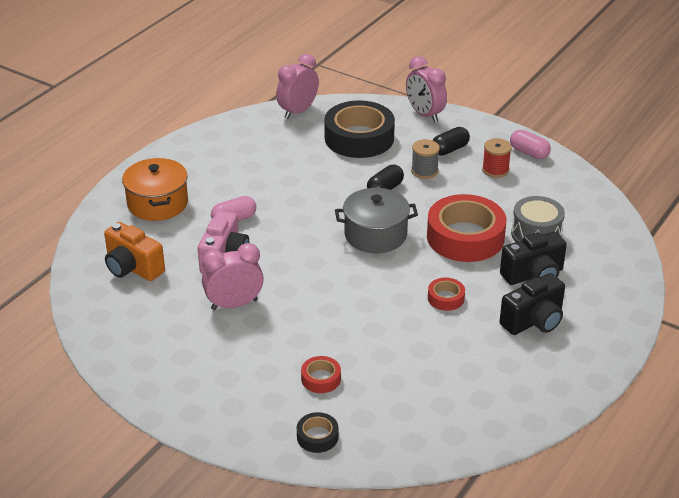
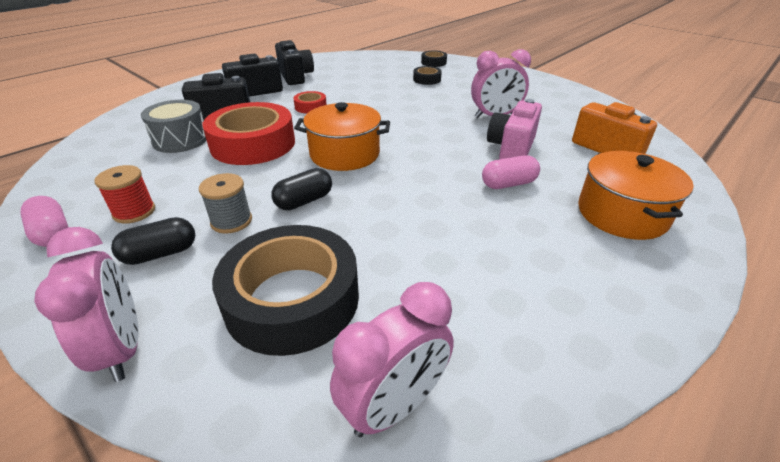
camera: 170 degrees left, 0 degrees up
red tape [301,356,341,393] -> black tape [413,66,442,85]
grey pot [335,188,418,253] -> orange pot [294,102,390,171]
none -> black camera [275,40,314,85]

